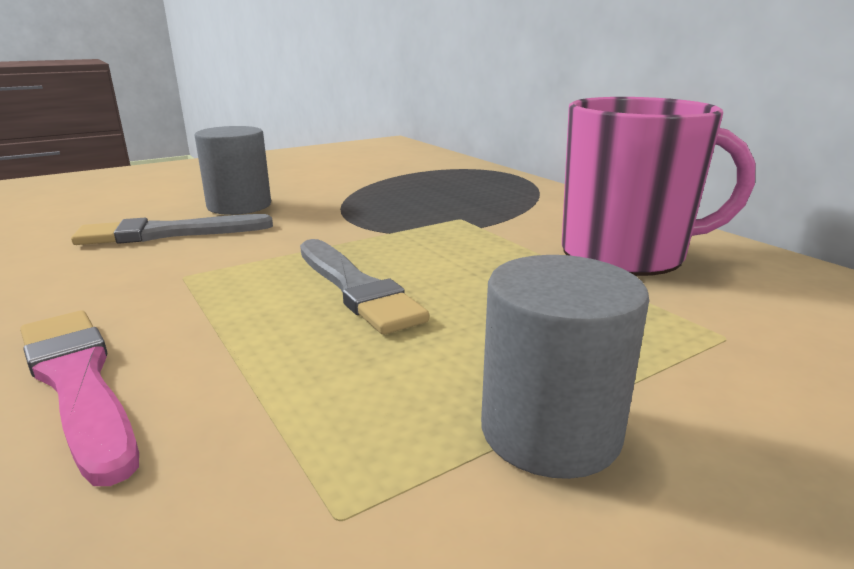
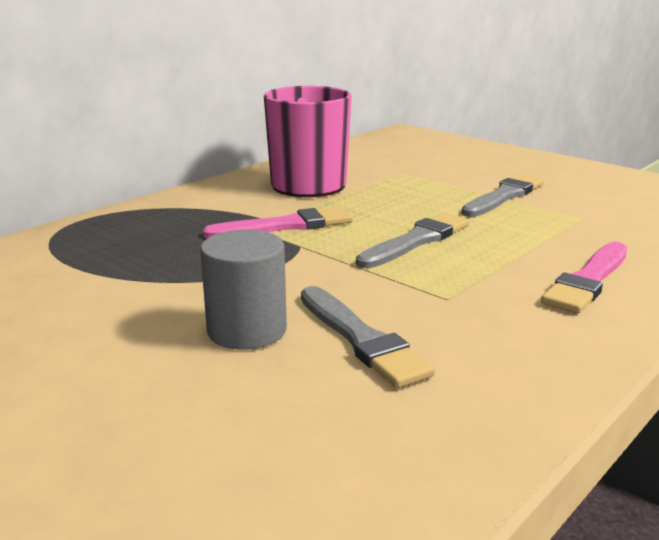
camera: 105 degrees left, 0 degrees up
grey cylinder [481,255,649,479] -> grey brush [461,174,544,217]
none -> pink brush [203,207,353,238]

